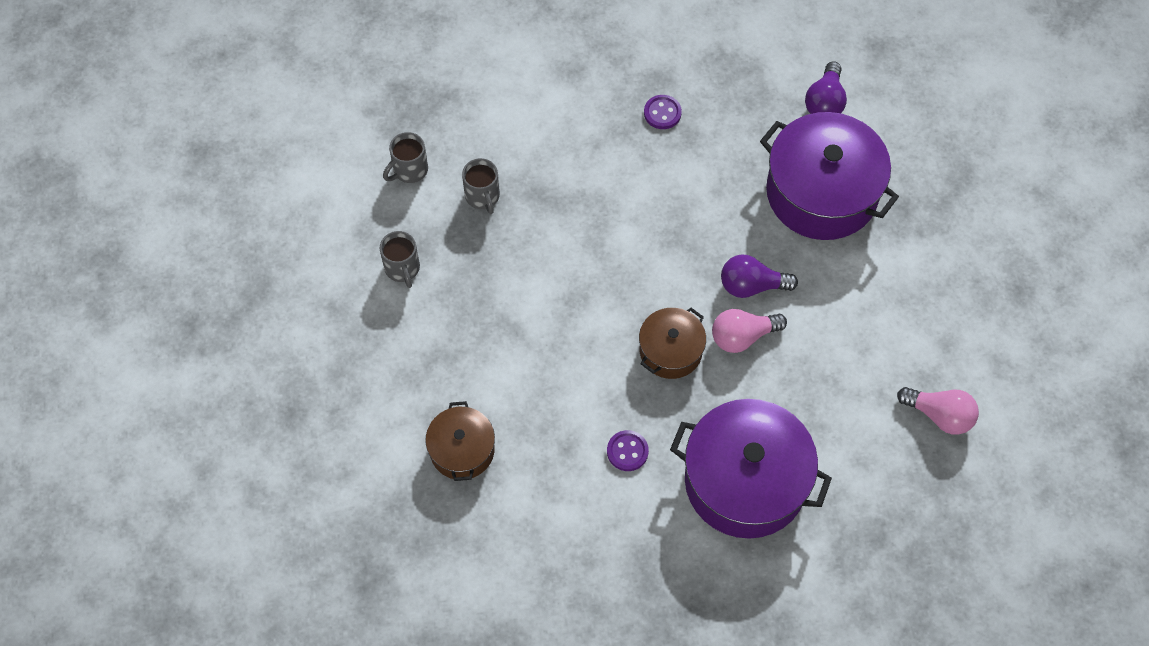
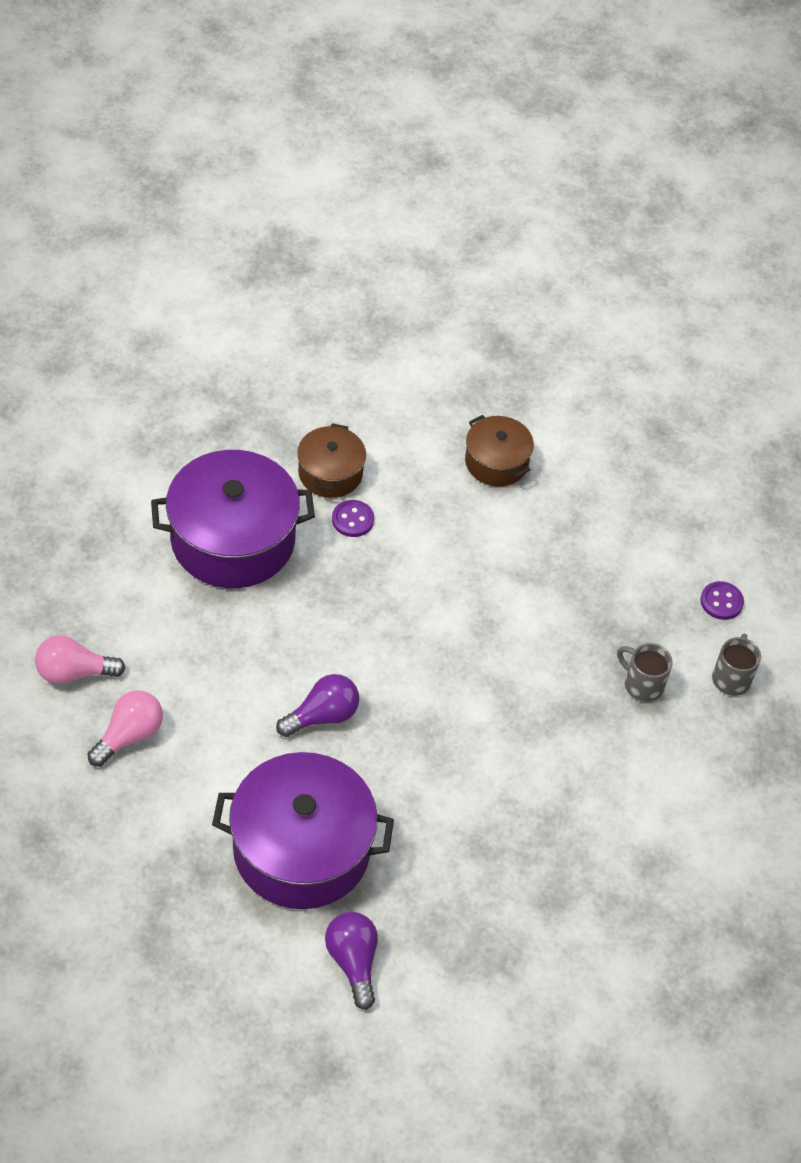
camera: 145 degrees right, 10 degrees down
grey mug [380,231,420,288] -> none
brown pot [639,308,706,379] -> brown pot moved to [297,423,366,498]
purple button [644,95,682,129] -> purple button moved to [700,581,744,620]
pink light bulb [712,309,787,353] -> pink light bulb moved to [88,690,163,767]

